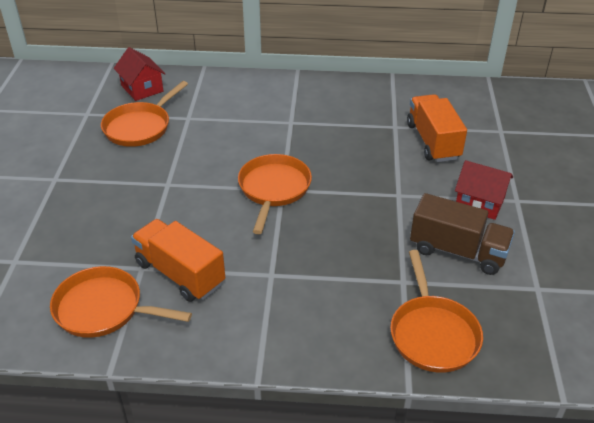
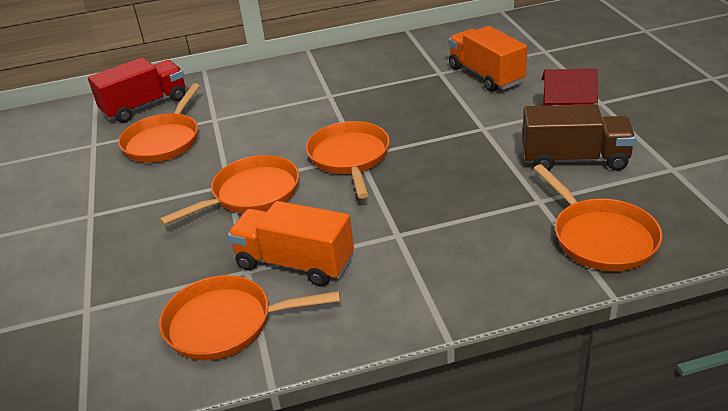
camera: 15 degrees left, 5 degrees down
red house [114,47,166,101] -> red truck [88,57,186,123]
none -> orange pan [160,155,299,225]

